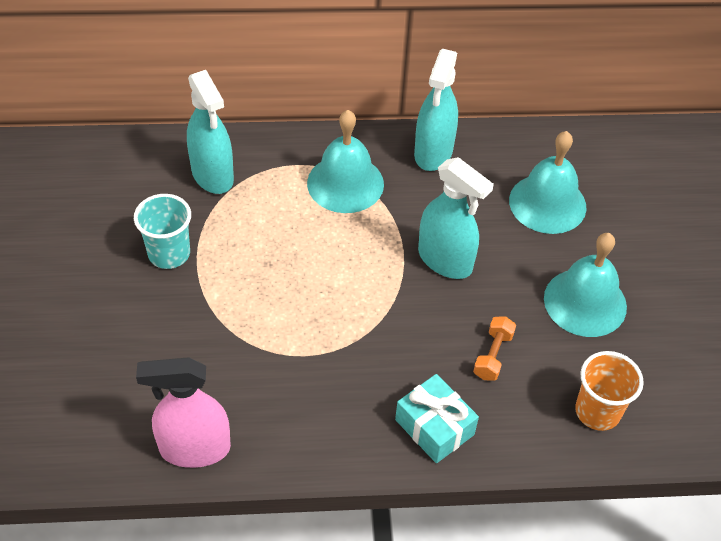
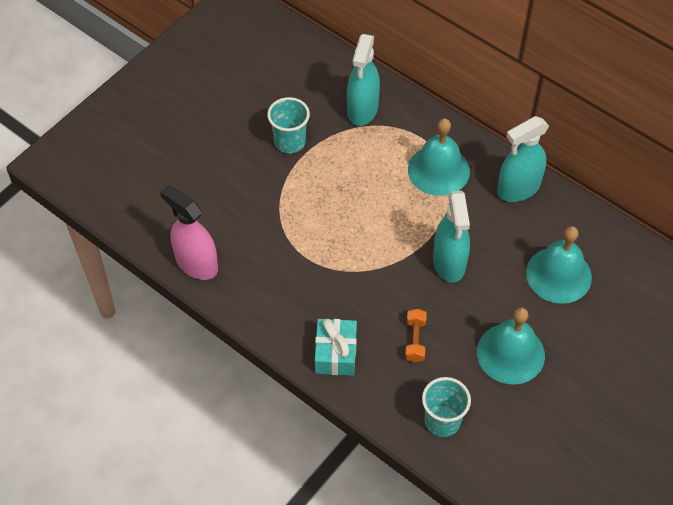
camera: 45 degrees right, 5 degrees up
orange dumbbell [473,317,516,381] -> orange dumbbell turned 60 degrees counterclockwise [405,309,427,363]
orange cup [575,351,644,431] -> turquoise cup [422,377,471,437]

